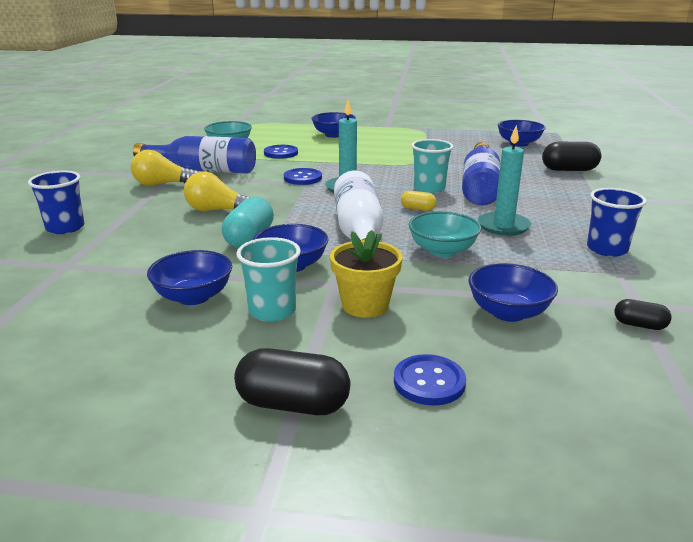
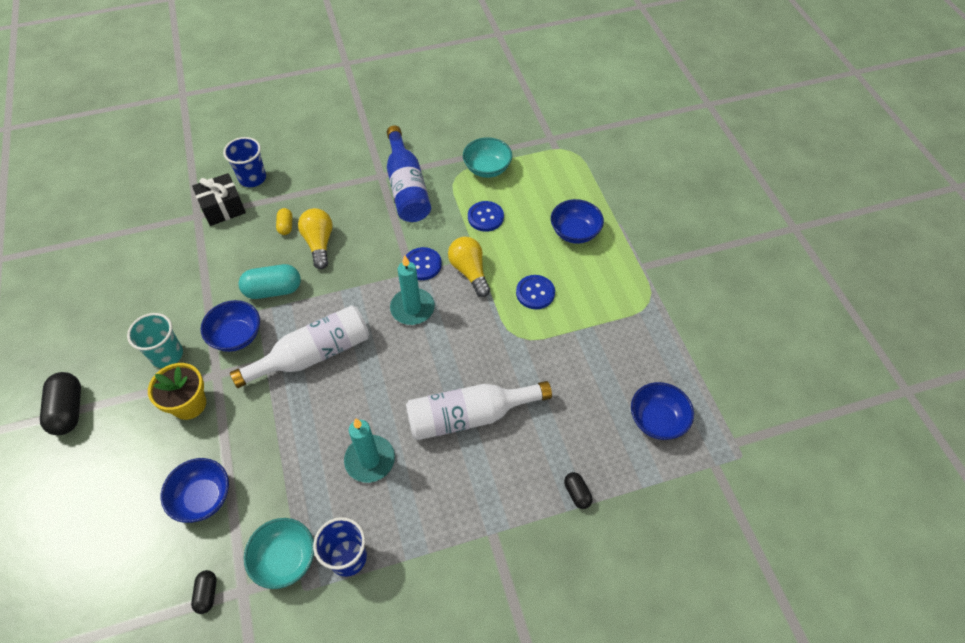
camera: 65 degrees right, 30 degrees up
yellow light bulb [131,150,198,186] -> yellow light bulb moved to [448,237,490,297]
blue bowl [147,250,232,305] -> none
blue button [394,354,466,406] -> blue button moved to [516,275,555,309]
yellow capsule [401,191,437,211] -> yellow capsule moved to [276,208,292,235]
turquoise bowl [408,211,481,257] -> turquoise bowl moved to [244,518,314,589]
turquoise cup [411,139,453,193] -> none
blue bottle [462,142,500,205] -> white bottle [406,381,552,440]
black capsule [542,142,601,171] -> black capsule [564,472,592,509], size x0.54
none -> black gift [192,173,246,226]

